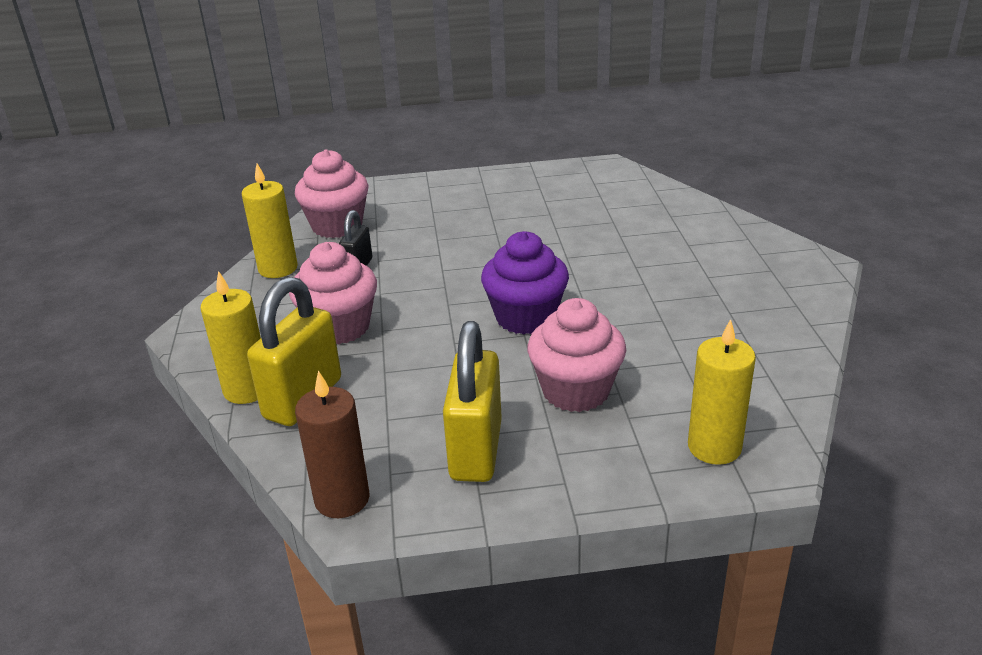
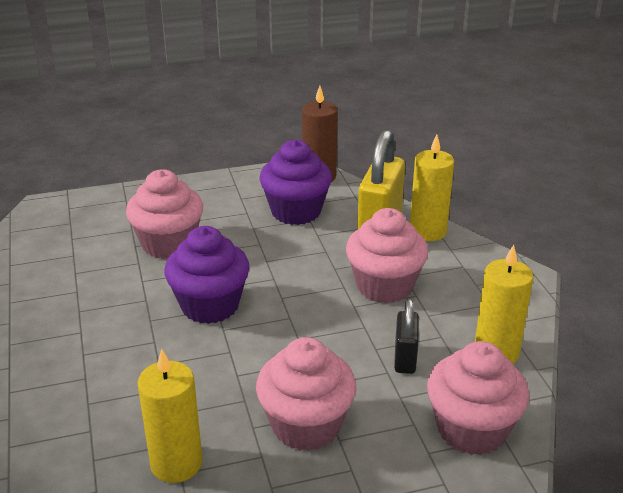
camera: 170 degrees right, 0 degrees up
yellow padlock [443,321,502,482] -> none
yellow candle [688,319,756,465] -> yellow candle moved to [137,349,202,483]
none -> pink cupcake [256,337,356,451]
none -> purple cupcake [259,139,332,225]

